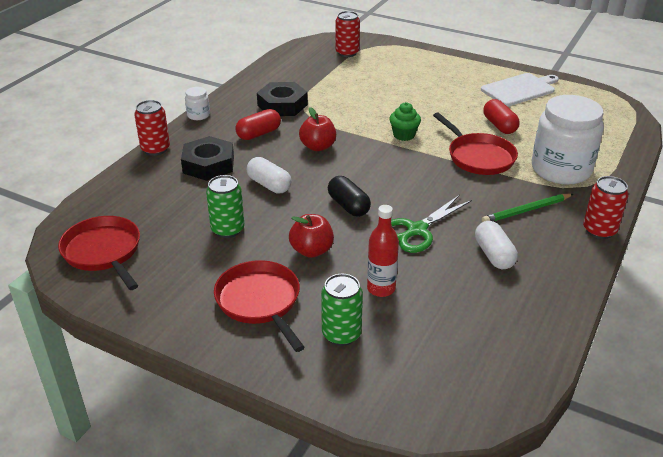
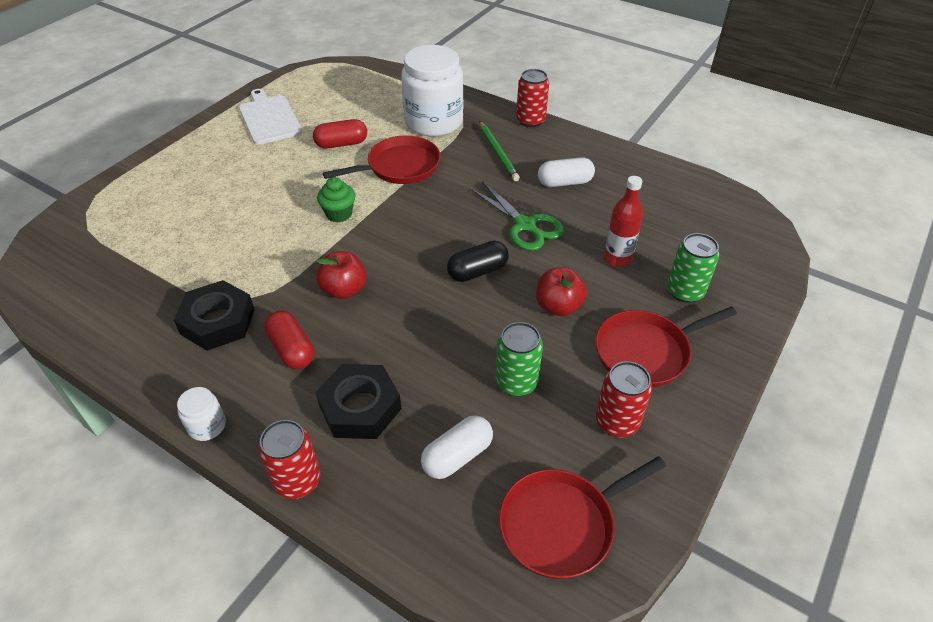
camera: 85 degrees left, 10 degrees up
white capsule [247,157,291,193] -> white capsule moved to [421,416,493,479]
red can [336,11,360,57] -> red can moved to [596,361,652,437]

